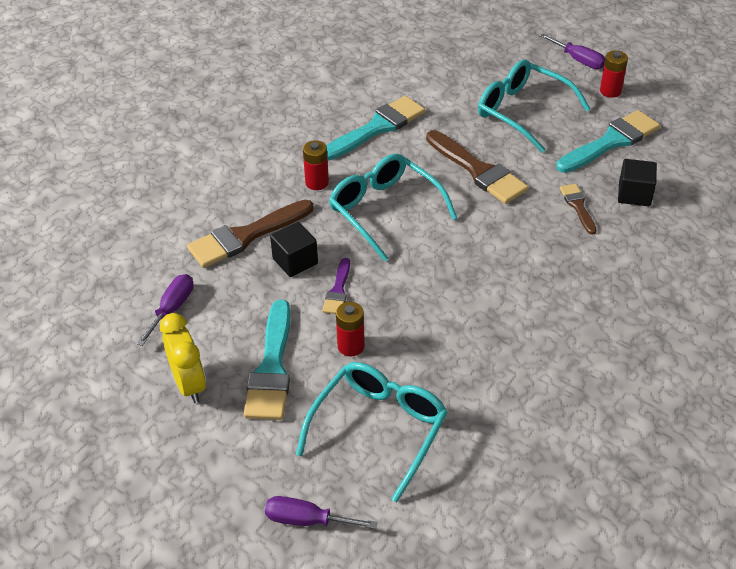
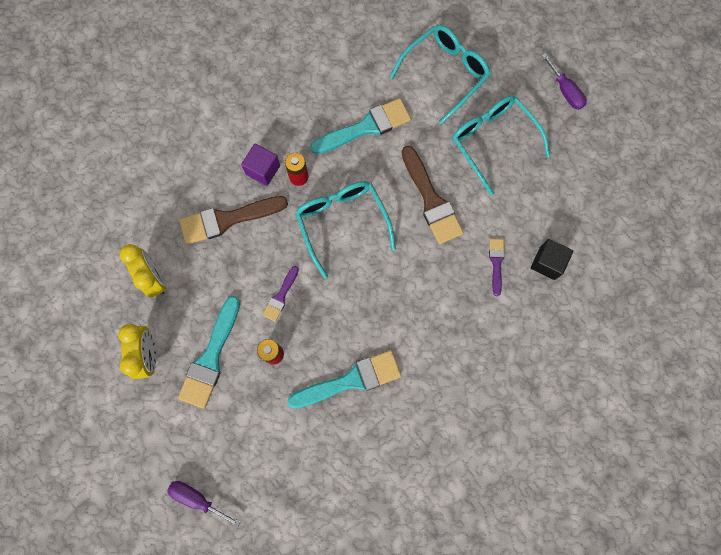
camera: 15 degrees right, 30 degrees up
purple screwdriver [137,274,194,346] -> yellow clock [120,244,166,298]
black cube [270,222,318,277] -> none
turquoise glasses [296,362,448,502] -> turquoise glasses moved to [390,25,491,124]
turquoise brush [556,110,660,173] -> turquoise brush moved to [287,350,402,408]
brown brush [560,184,597,235] -> purple brush [489,239,505,296]
red battery [600,50,628,98] -> none
none -> purple cube [241,144,280,186]

